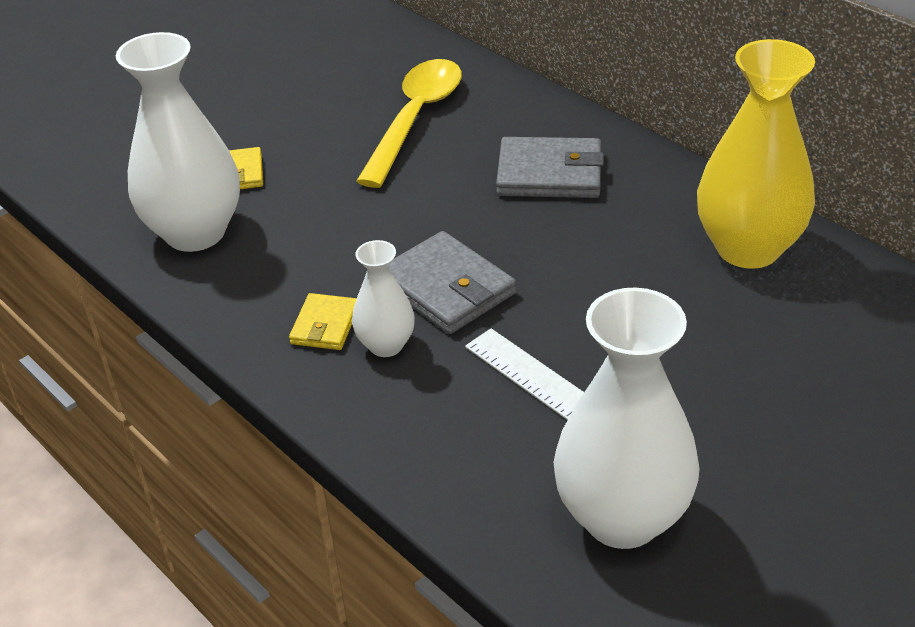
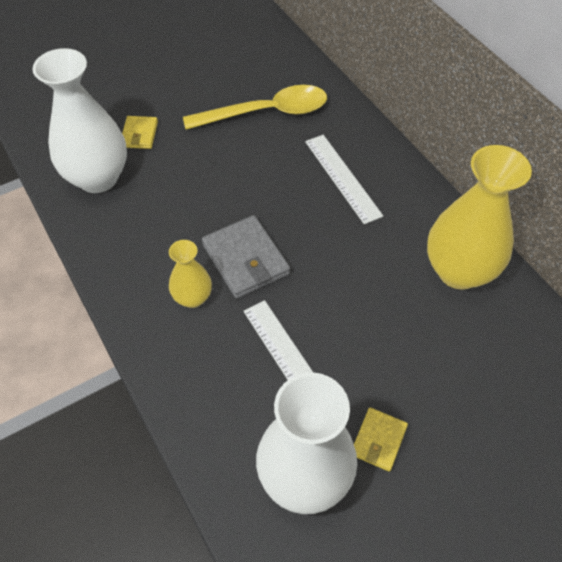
camera: 10 degrees right, 15 degrees up
yellow wallet [289,293,357,350] -> yellow wallet moved to [354,408,408,472]
white vase [352,240,415,357] -> yellow vase [169,240,212,308]
yellow spoon [356,59,462,188] -> yellow spoon turned 45 degrees clockwise [183,85,327,130]
grey wallet [496,137,604,198] -> white ruler [305,135,383,224]

